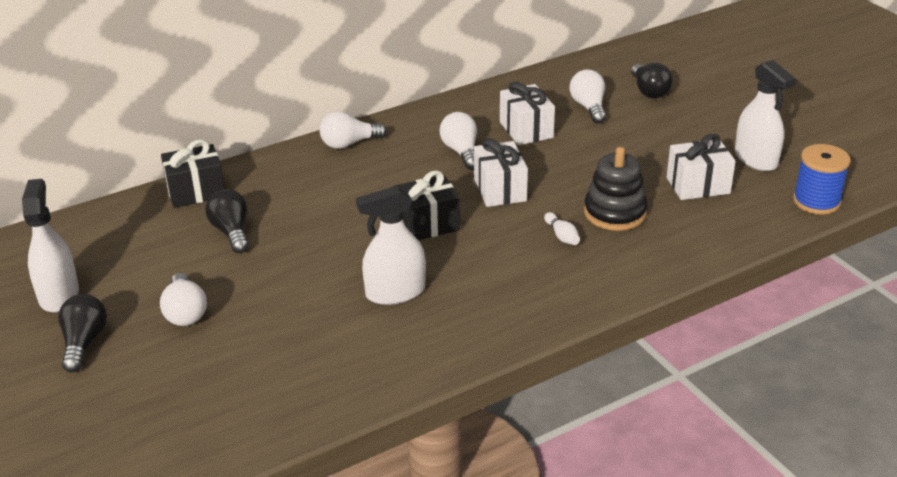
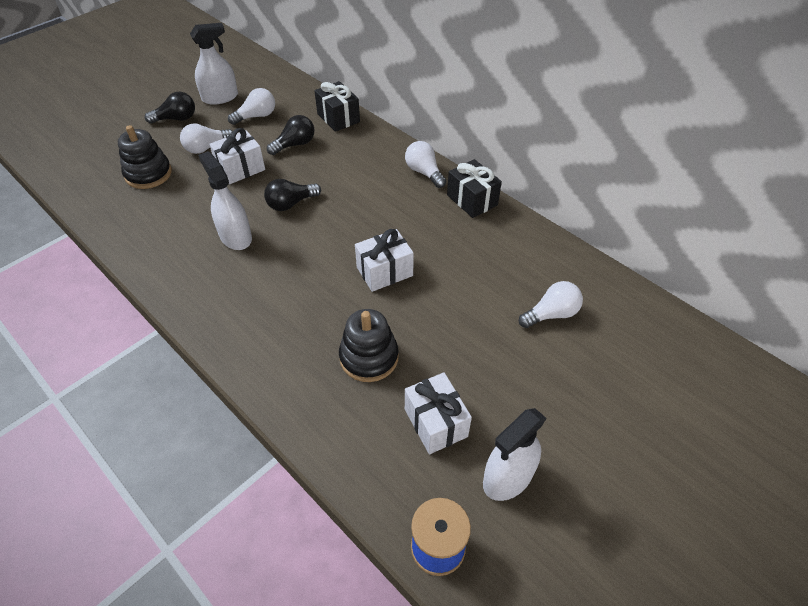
camera: 75 degrees right, 15 degrees up
black gift [395,170,460,240] -> black gift moved to [447,159,502,218]
white light bulb [440,112,477,169] -> white light bulb moved to [228,88,275,125]
white gift [500,82,555,145] -> white gift moved to [209,128,265,184]
white bowling pin [544,212,580,245] -> none
black light bulb [631,63,673,98] -> black light bulb moved to [264,179,321,211]
none -> black stacking toy [118,125,172,189]

